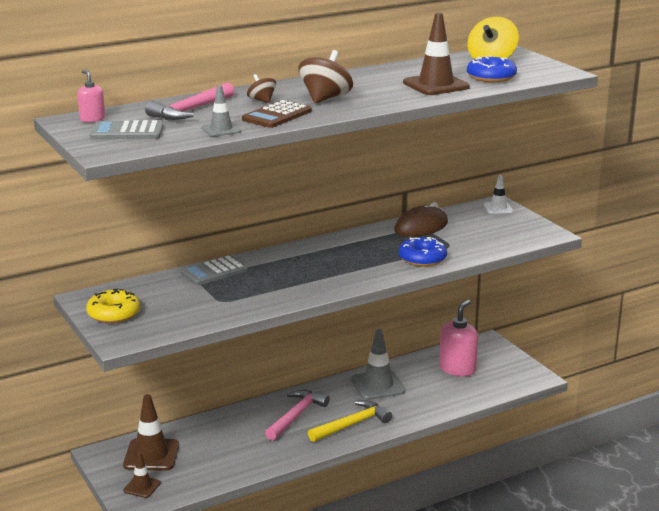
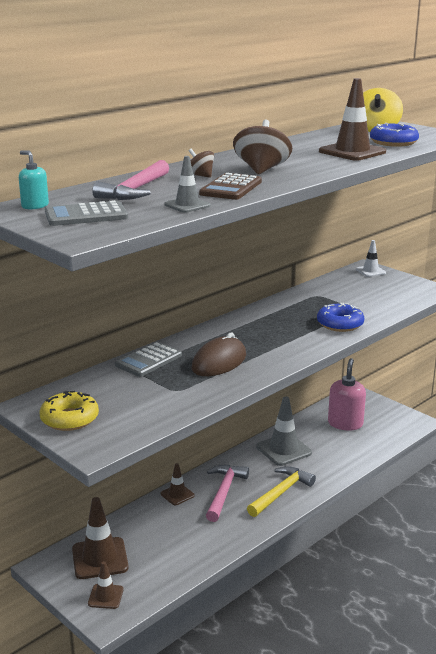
camera: 15 degrees left, 0 degrees up
pink soap dispenser [78,70,105,122] -> turquoise soap dispenser [19,151,49,209]
brown mouse [394,202,448,237] -> brown mouse moved to [191,333,246,376]
none -> brown traffic cone [161,463,195,505]

